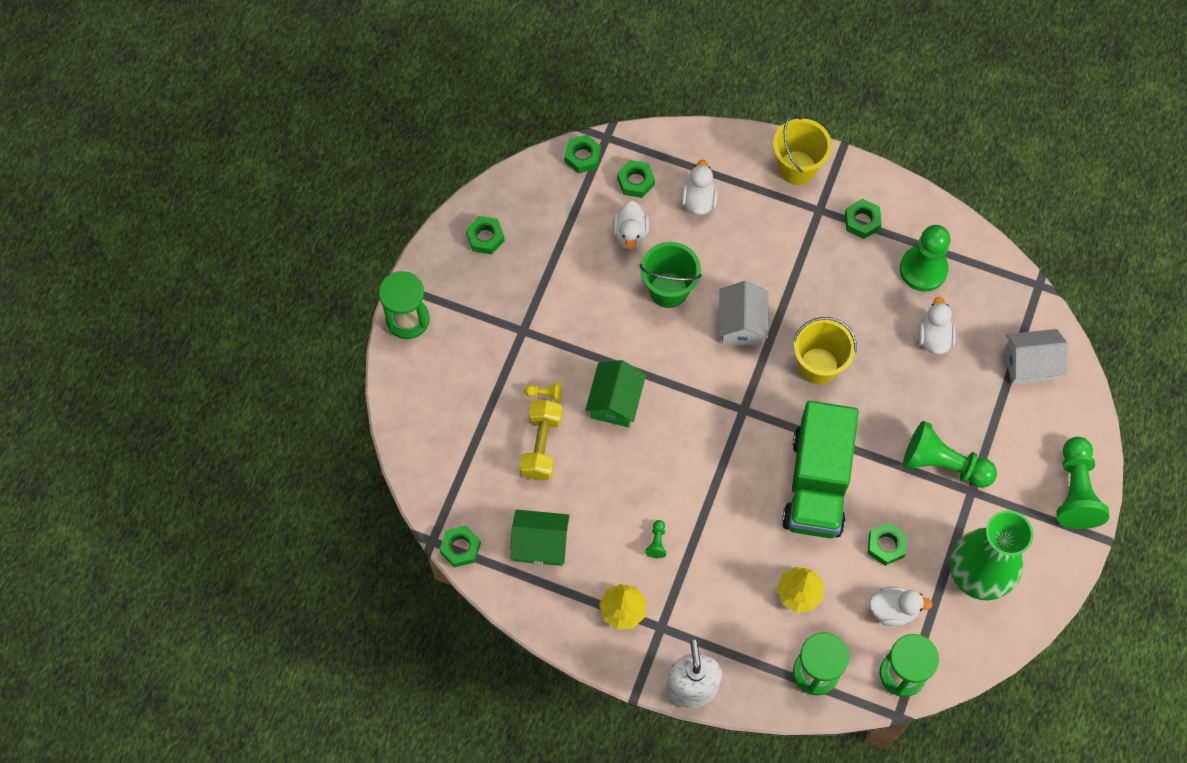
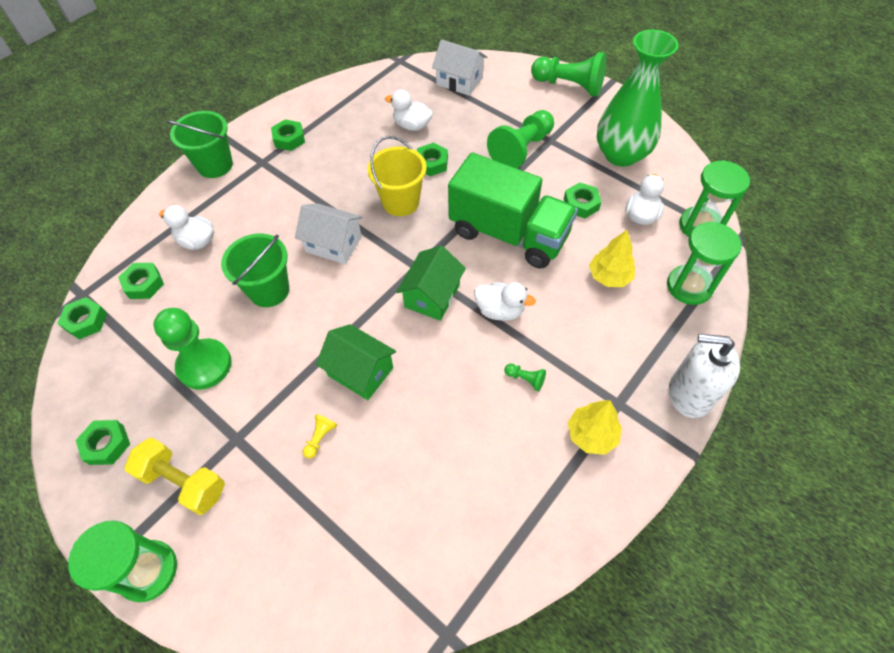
camera: 70 degrees left, 10 degrees down
green nut [439,525,481,568] -> green nut moved to [417,143,448,176]
green house [510,510,570,566] -> green house moved to [396,245,466,321]
yellow dumbbell [520,400,563,480] -> yellow dumbbell moved to [125,437,225,515]
white duck [613,200,649,250] -> white duck moved to [474,282,536,321]
yellow bucket [773,115,832,185] -> green bucket [167,111,233,178]
green pawn [900,225,950,292] -> green pawn moved to [154,308,232,390]
white house [1004,329,1068,384] -> white house turned 75 degrees counterclockwise [432,40,487,96]

